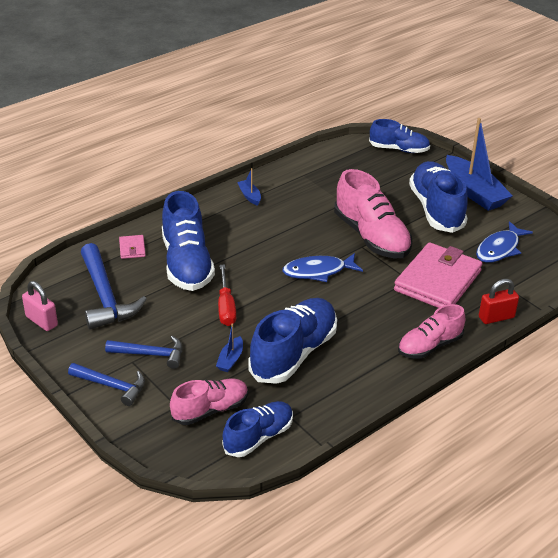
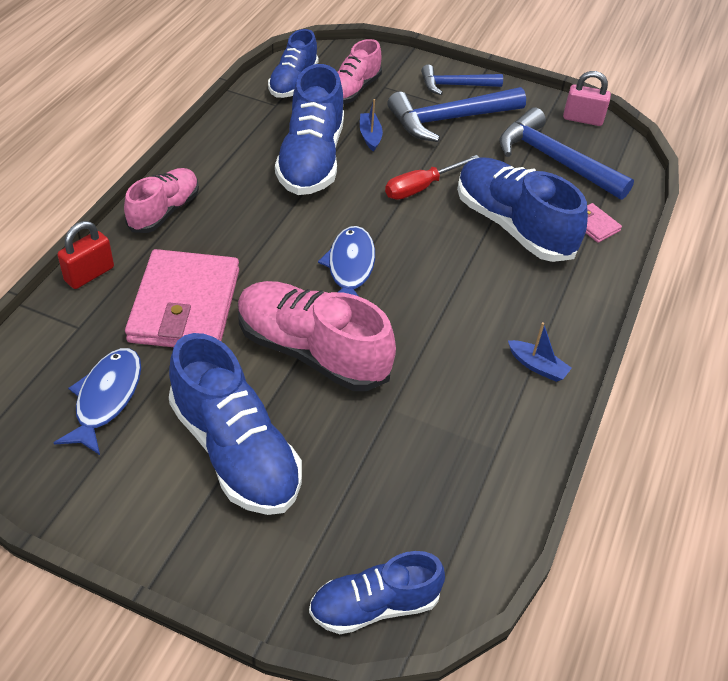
camera: 150 degrees right, 10 degrees up
blue hammer [105,336,182,369] -> blue hammer [387,87,526,142], size x1.63
red screwdriver [218,264,236,326] -> red screwdriver turned 90 degrees counterclockwise [385,155,480,200]
blue fish [282,253,363,282] -> blue fish turned 45 degrees counterclockwise [318,226,375,296]
blue boat [446,118,513,211] -> none

